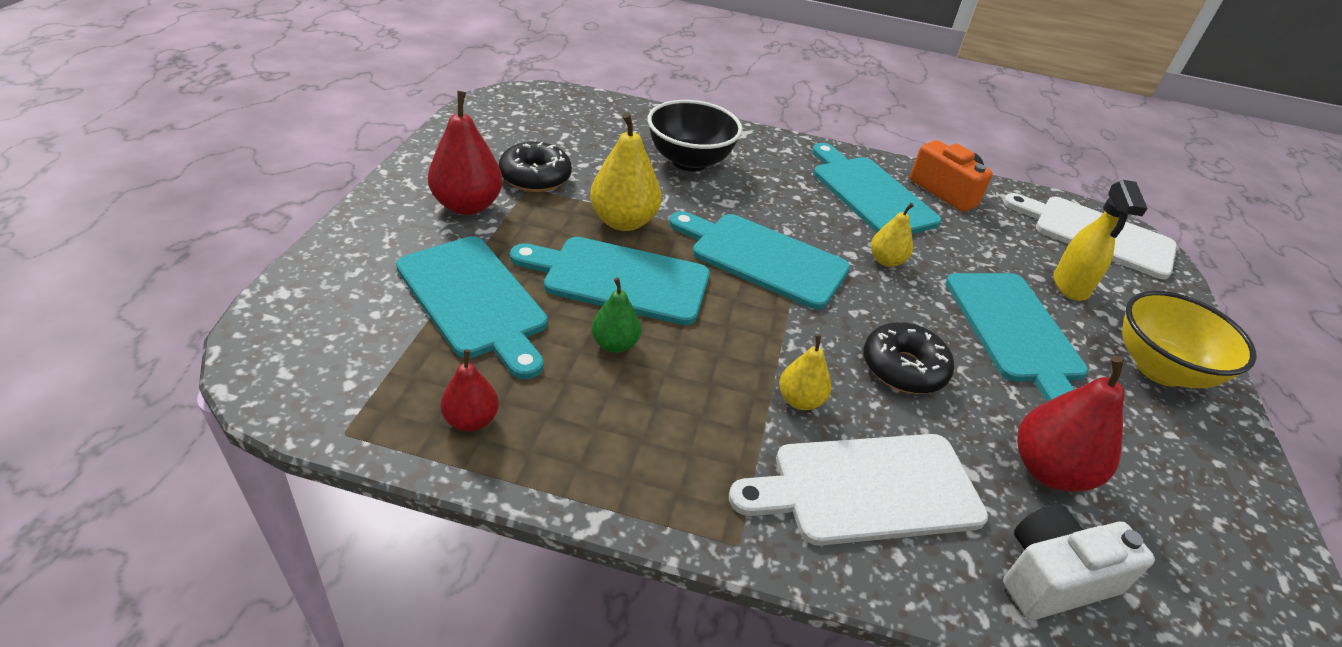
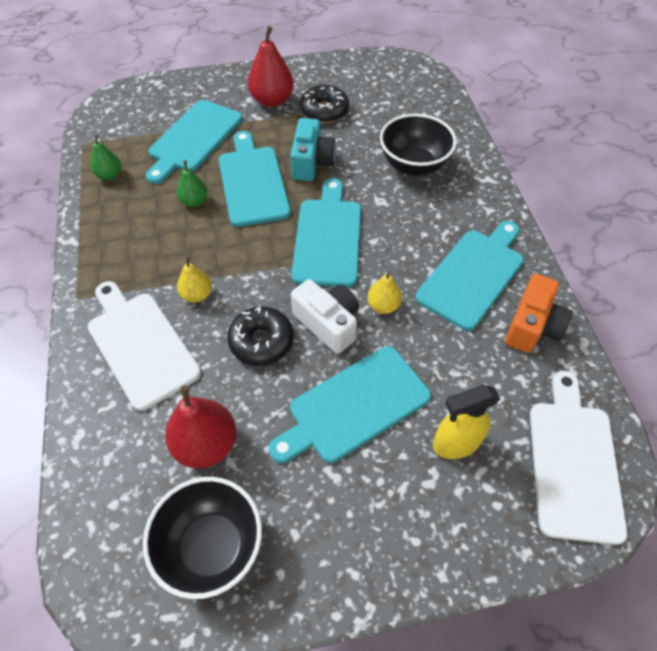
camera: 70 degrees right, 15 degrees up
red pear [441,349,499,431] -> green pear [91,135,121,180]
yellow pear [590,112,661,231] -> turquoise camera [290,118,336,181]
white camera [1003,504,1155,620] -> white camera moved to [291,279,359,354]
yellow bowl [1122,291,1257,388] -> none
none -> black bowl [143,477,262,599]

